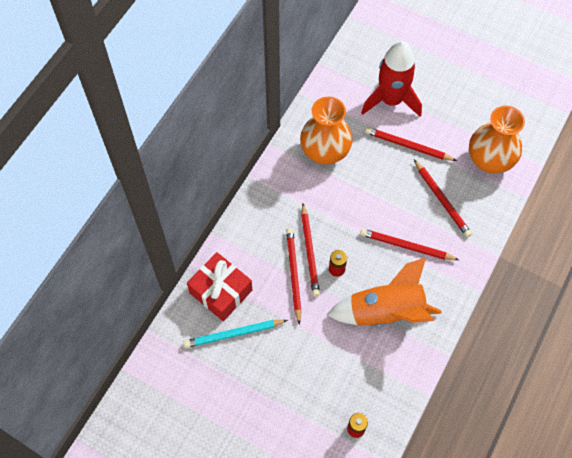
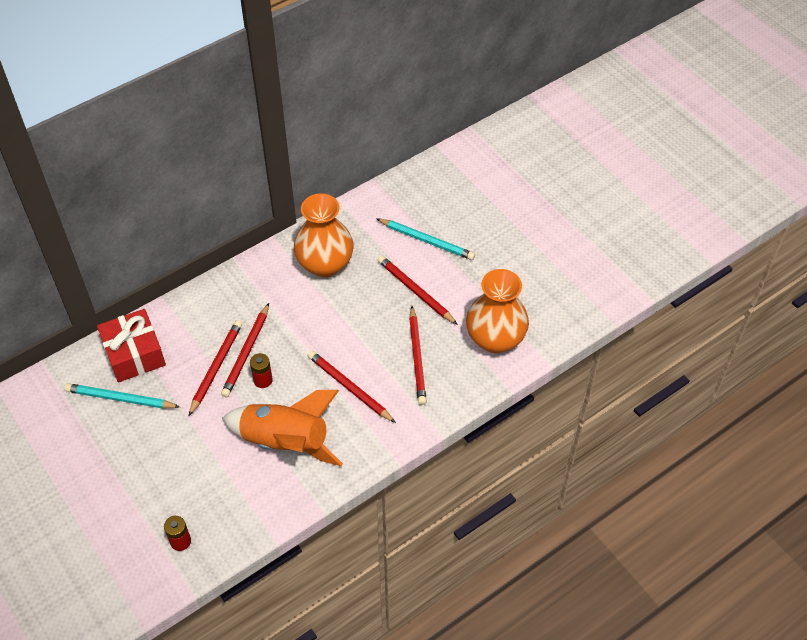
camera: 25 degrees right, 10 degrees down
red rocket [361,41,422,117] -> turquoise pencil [376,218,475,260]

